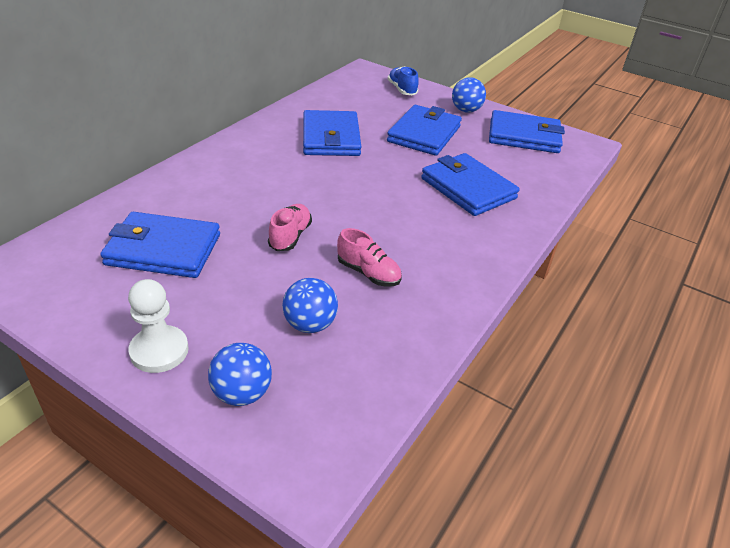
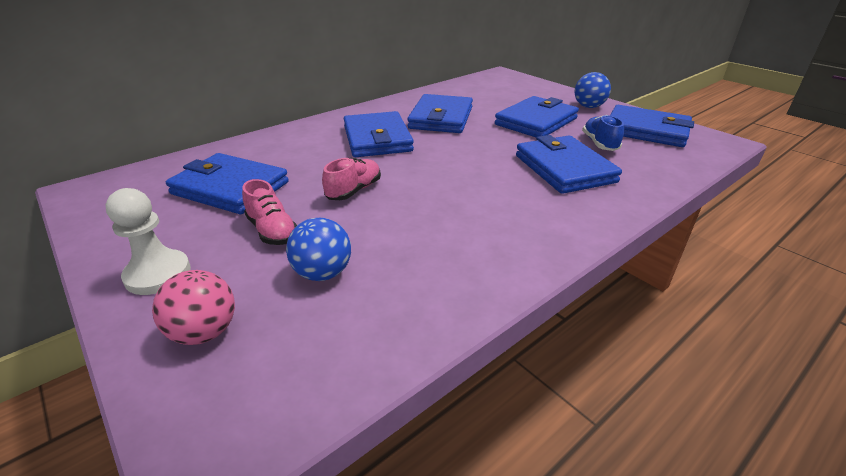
camera: 20 degrees right, 5 degrees down
blue ball [208,343,272,406] -> pink ball [152,270,235,345]
pink shoe [337,228,402,287] -> pink shoe moved to [242,179,297,245]
blue shoe [388,66,419,95] -> blue shoe moved to [582,115,624,151]
none -> blue wallet [344,111,414,157]

